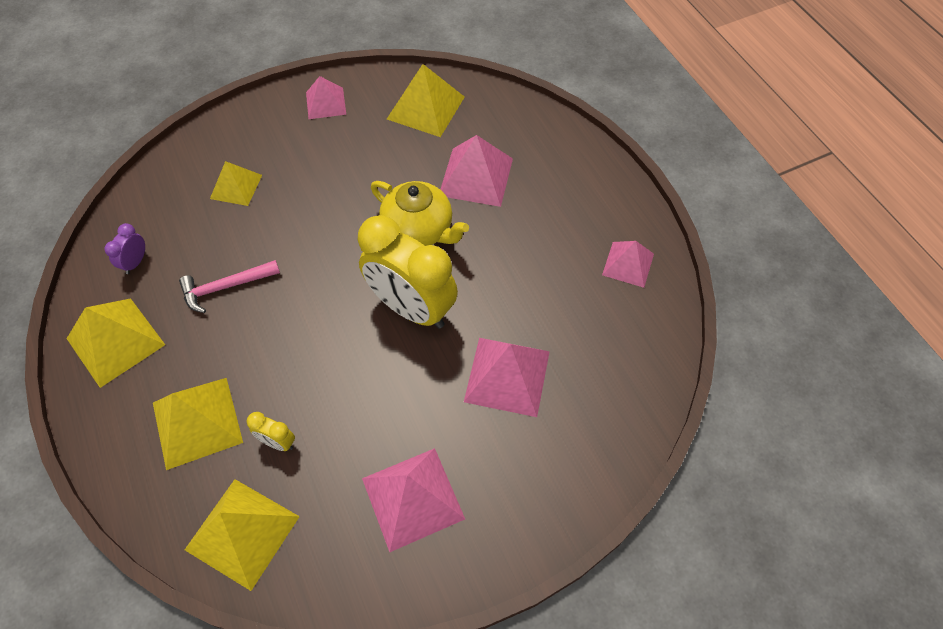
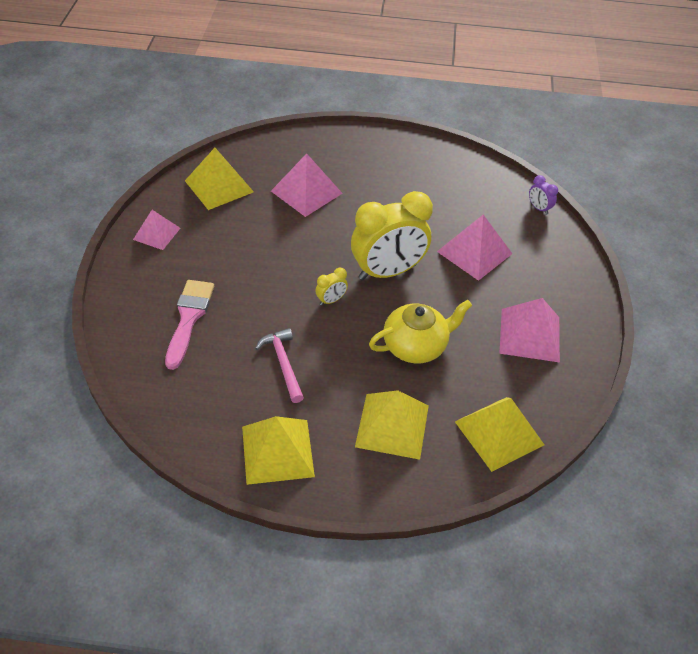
camera: 60 degrees left, 10 degrees down
purple clock [104,223,145,274] -> purple clock moved to [529,175,558,215]
pink hammer [179,260,280,313] -> pink hammer turned 150 degrees clockwise [255,328,304,403]
yellow pyramid [210,161,262,206] -> pink brush [165,280,214,370]
yellow clock [247,412,295,451] -> yellow clock moved to [316,268,348,306]
yellow teapot [371,181,469,246] -> yellow teapot moved to [369,300,472,364]
pink pyramid [602,241,654,288] -> none

